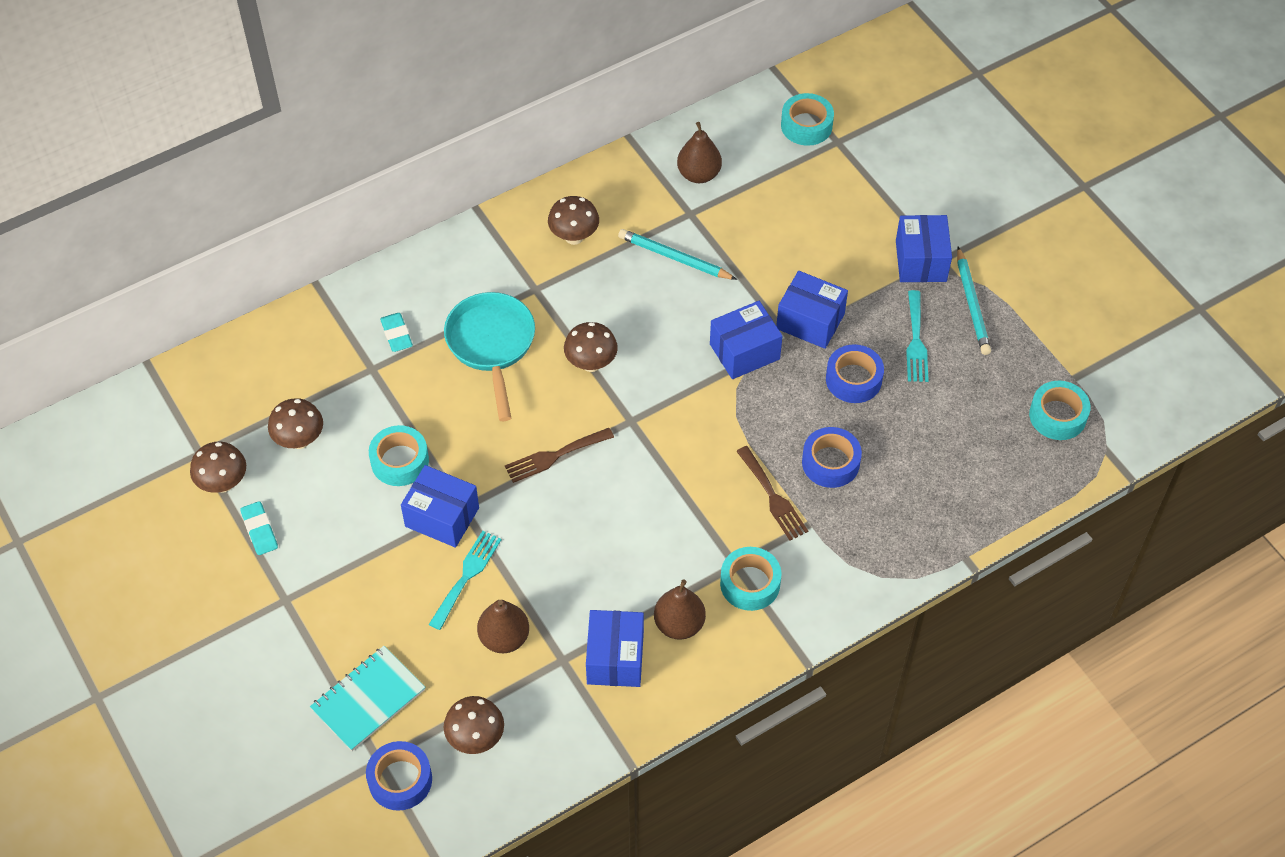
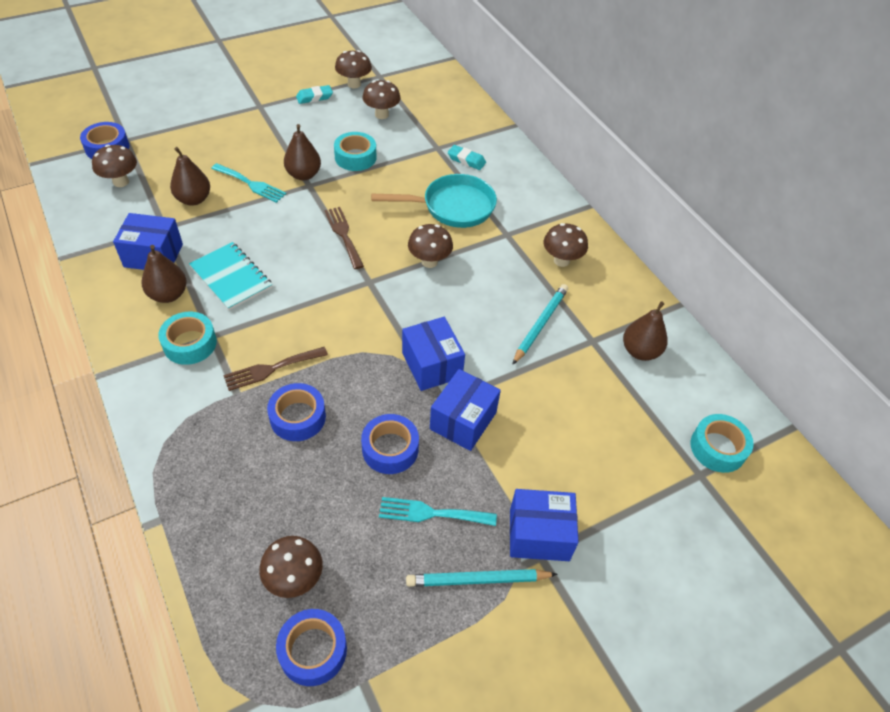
camera: 90 degrees right, 5 degrees down
turquoise notebook [310,646,425,751] -> turquoise notebook moved to [189,242,272,311]
turquoise eraser [380,313,413,352] -> turquoise eraser turned 45 degrees clockwise [448,145,486,170]
blue box [401,465,479,548] -> brown pear [284,124,321,180]
turquoise tape [1029,381,1091,440] -> blue tape [276,609,347,686]
none -> brown mushroom [259,536,323,598]

